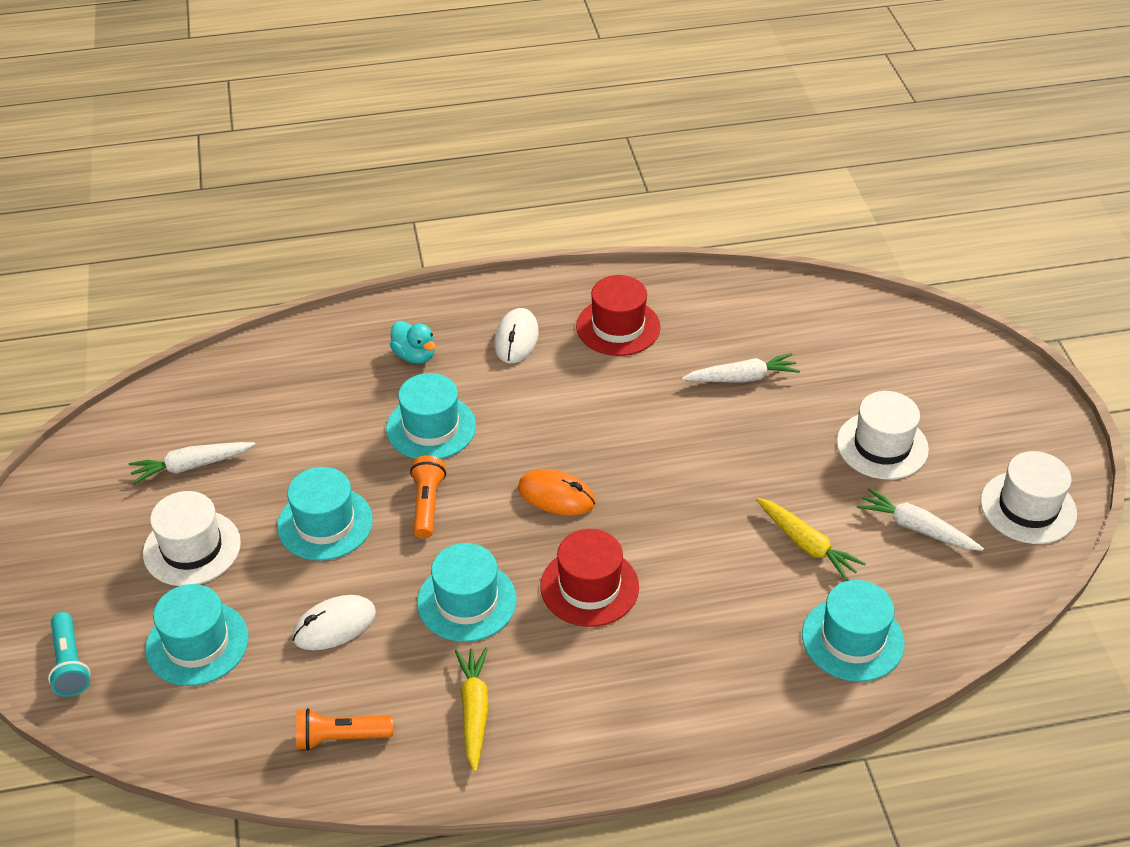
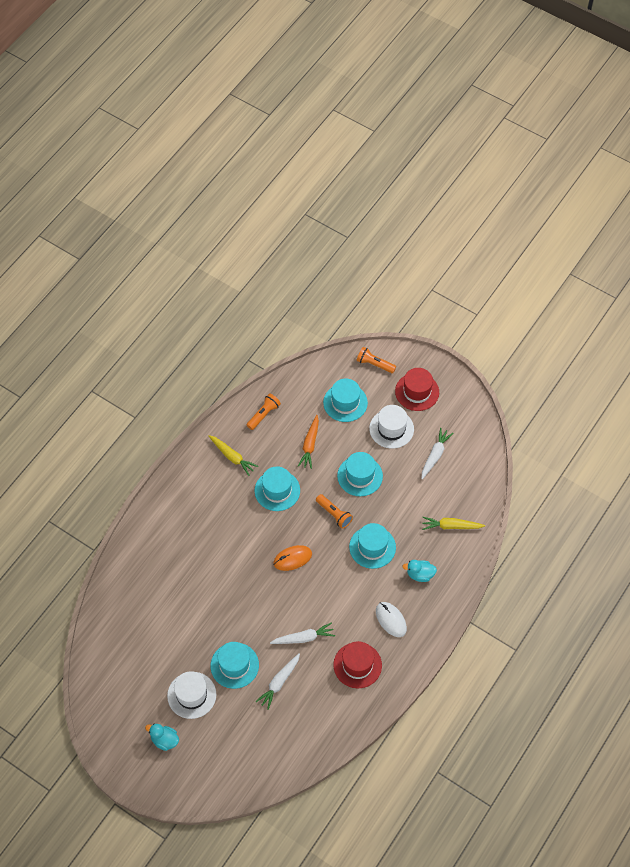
camera: 135 degrees right, 15 degrees up
turquoise flashlight [48,612,91,697] -> orange flashlight [357,347,396,373]
white mouse [292,595,376,650] -> orange carrot [298,415,319,469]
red hat [540,529,639,627] -> red hat moved to [395,368,439,411]
yellow carrot [756,498,866,581] -> yellow carrot moved to [422,517,485,530]
turquoise hat [802,580,905,682] -> turquoise hat moved to [211,642,259,689]
white carrot [857,487,984,551] -> white carrot moved to [270,622,335,644]
white hat [981,451,1077,544] -> none
none -> turquoise duck [145,724,179,751]

